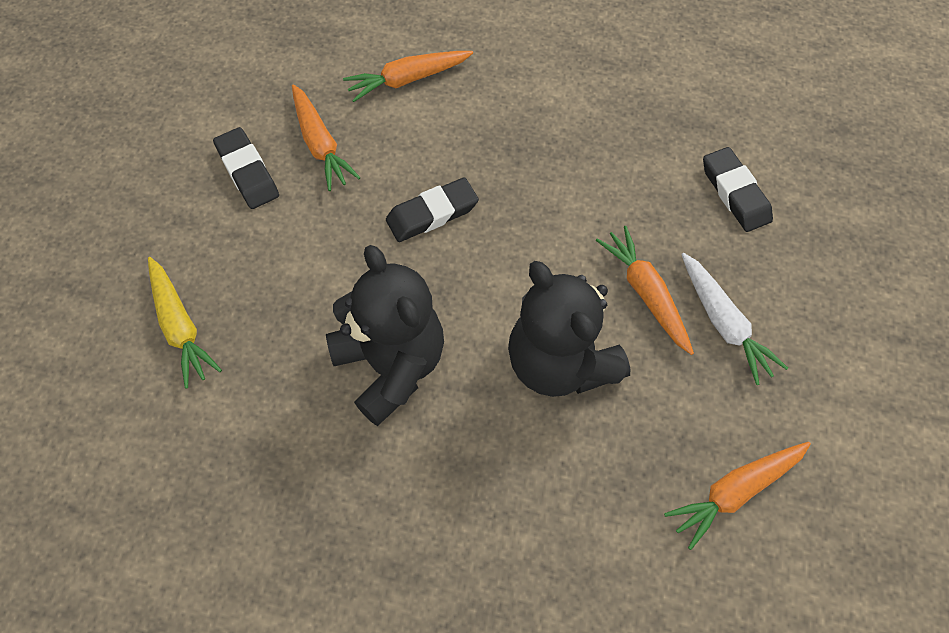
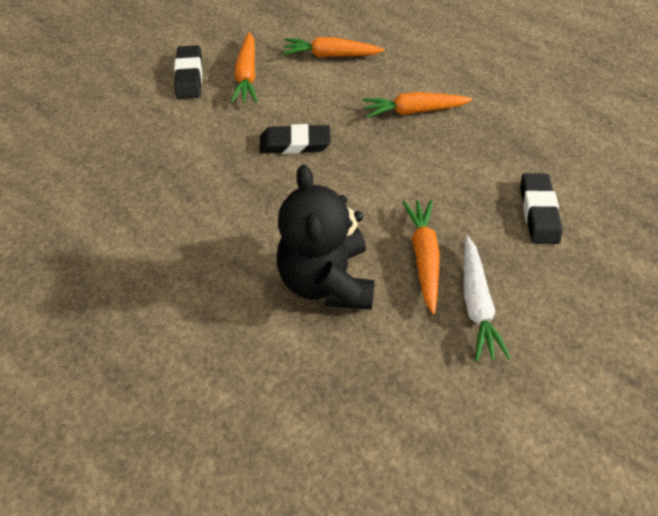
camera: 25 degrees right, 5 degrees down
yellow carrot [148,257,222,389] -> none
black teddy bear [326,245,444,426] -> none
orange carrot [664,442,811,550] -> orange carrot moved to [363,92,472,118]

